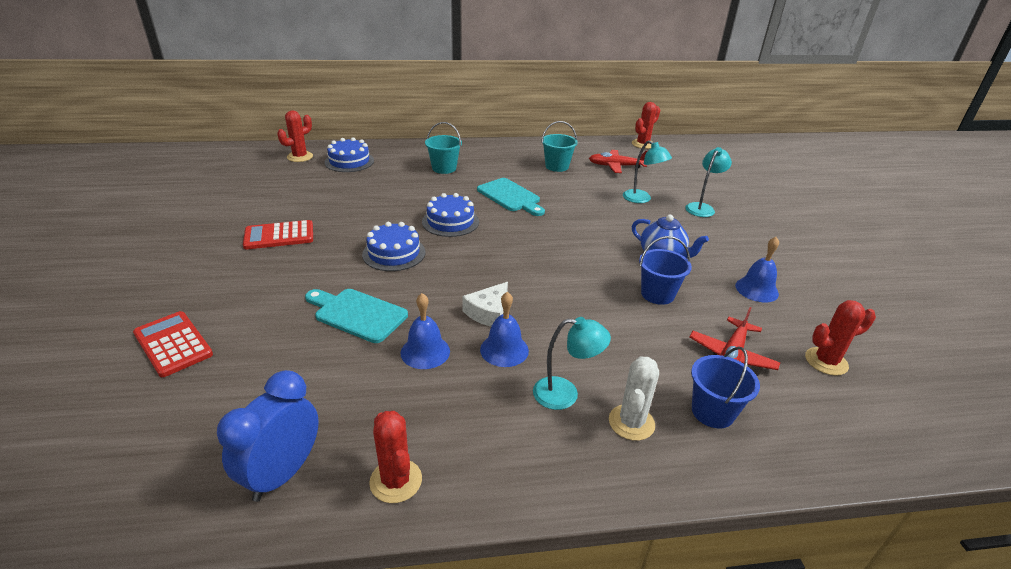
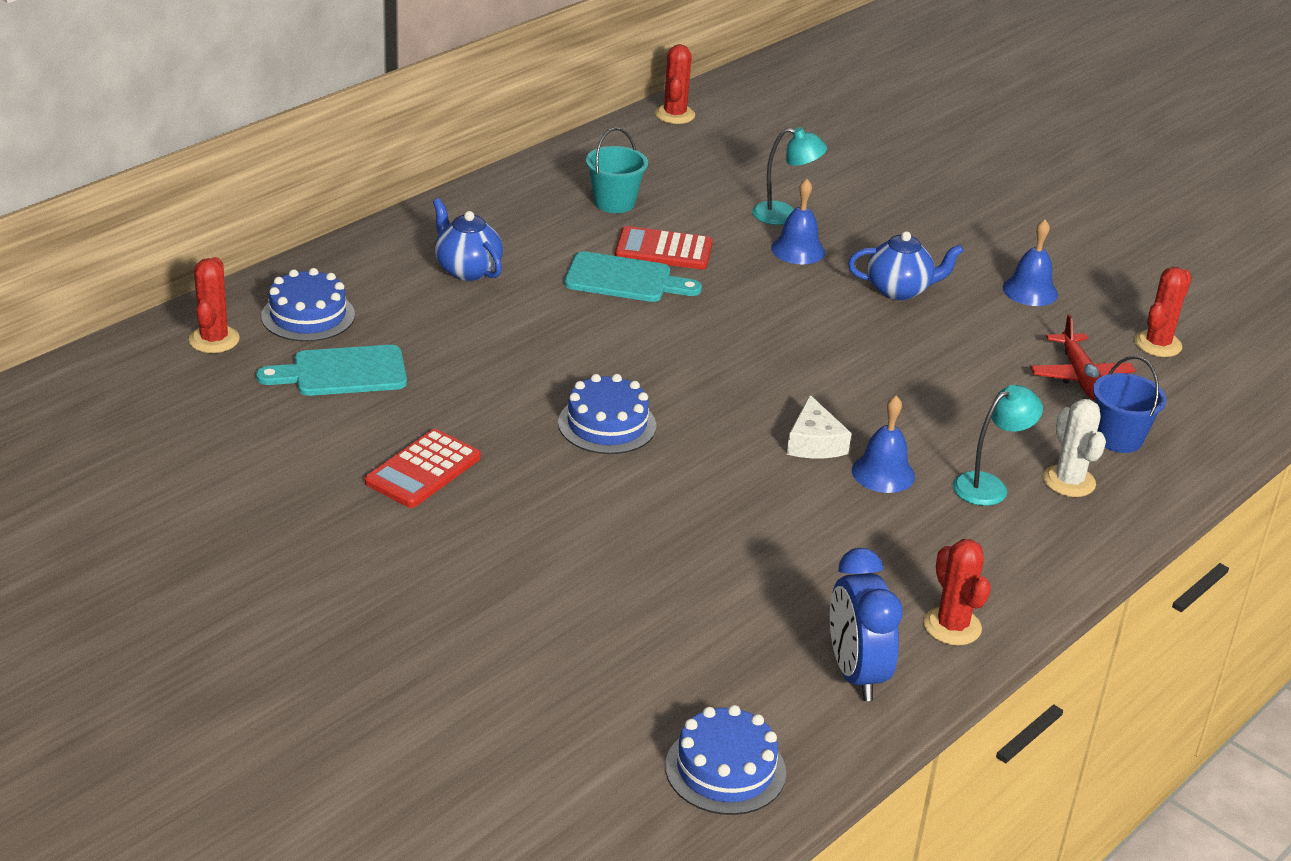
camera: 40 degrees left, 0 degrees up
red calculator [133,311,213,377] -> red calculator moved to [615,226,713,269]
turquoise cutting board [305,289,408,343] -> turquoise cutting board moved to [256,345,407,396]
red cactus [369,411,422,503] -> red cactus turned 45 degrees clockwise [924,539,991,645]
blue bell [401,293,450,369] -> blue bell moved to [771,179,825,264]
blue cake [422,193,479,237] -> blue cake moved to [665,705,786,815]
turquoise bucket [425,122,462,174] -> blue teapot [433,198,503,281]
red plane [589,150,647,173] -> none
blue bucket [639,236,692,305] -> none
turquoise lamp [685,147,732,217] -> none

